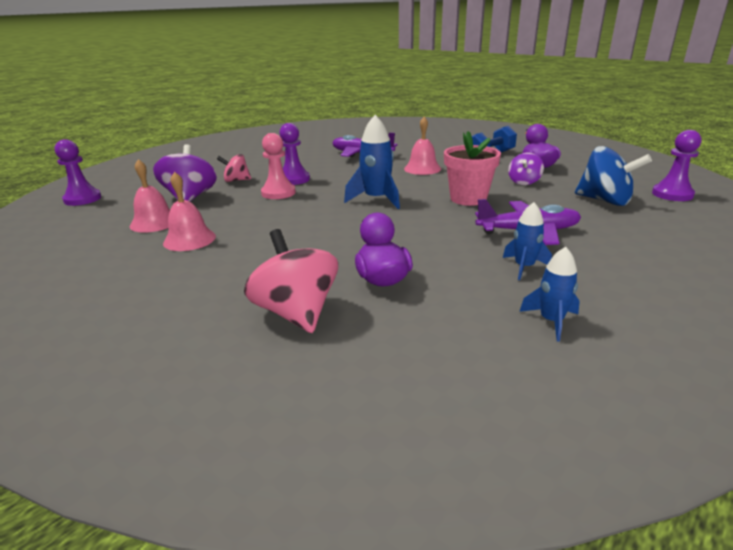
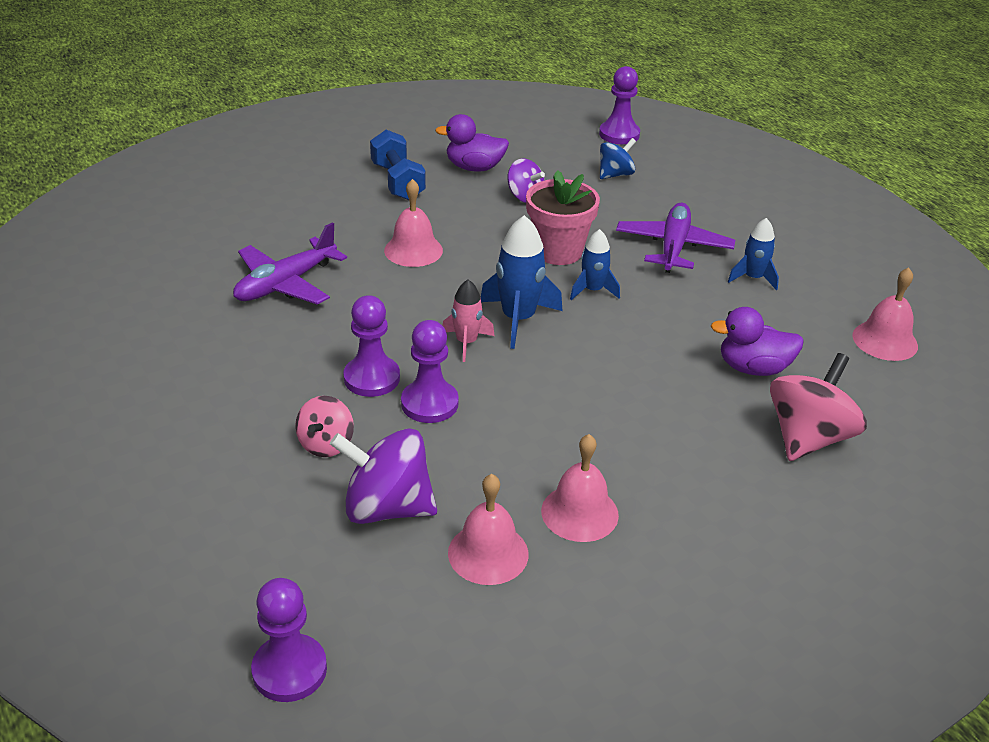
camera: 75 degrees left, 10 degrees up
pink spinning top [244,229,338,333] -> pink spinning top turned 135 degrees clockwise [770,353,867,461]
pink pawn [261,133,296,199] -> purple pawn [401,320,459,423]
blue rocket [519,247,580,342] -> blue rocket moved to [570,229,620,300]
blue spinning top [575,146,652,206] -> blue spinning top [600,138,636,179], size x0.59
none -> pink rocket [442,280,494,362]
none -> pink bell [852,268,918,361]

